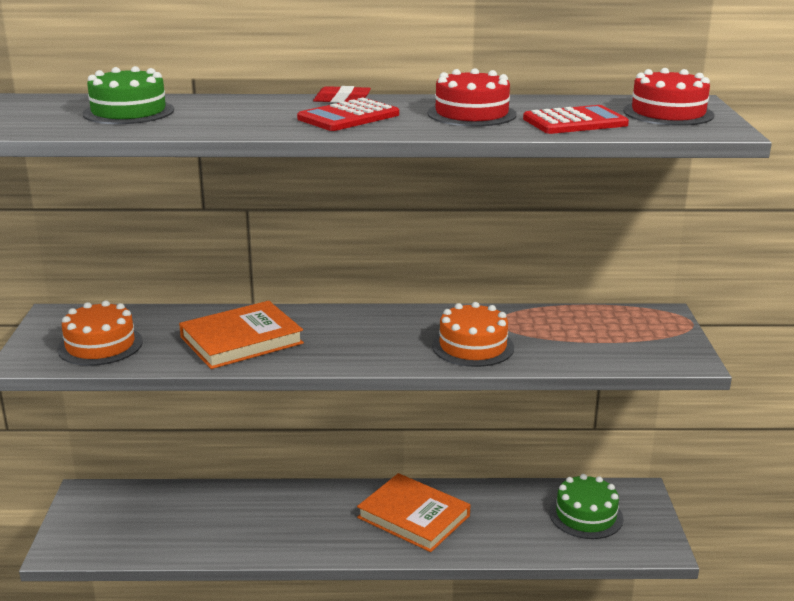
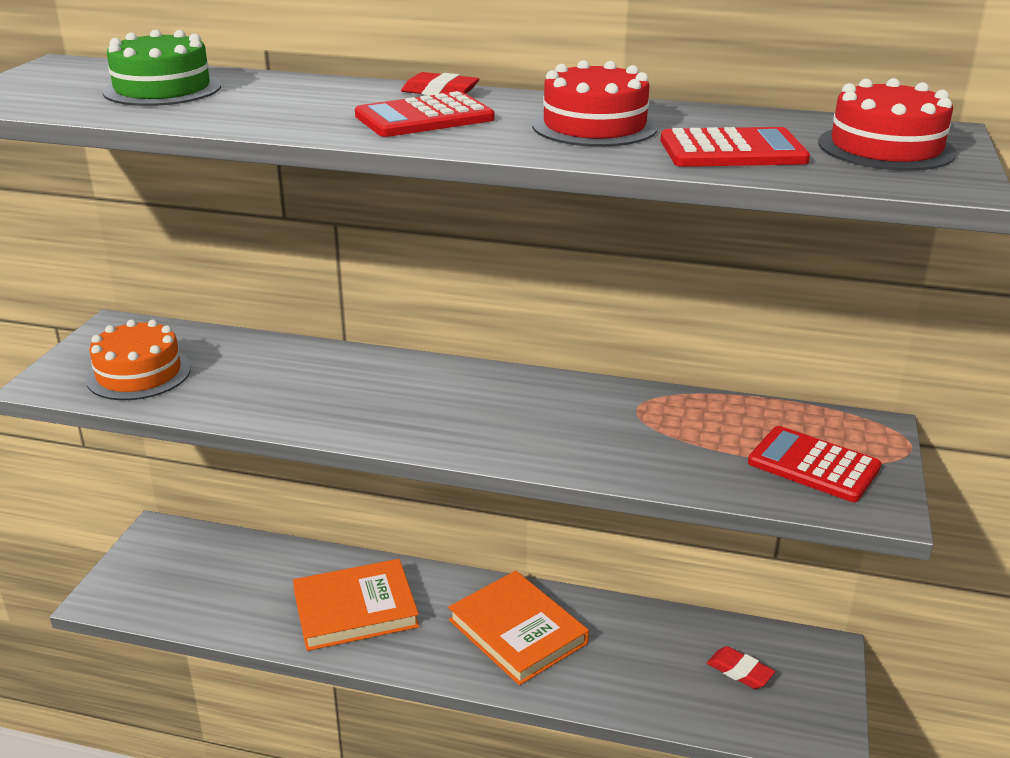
camera: 15 degrees right, 5 degrees up
orange book [179,301,304,369] -> orange book moved to [293,559,419,651]
orange cake [432,302,514,367] -> none
green cake [549,474,623,539] -> red eraser [707,646,775,689]
none -> red calculator [748,426,881,502]

